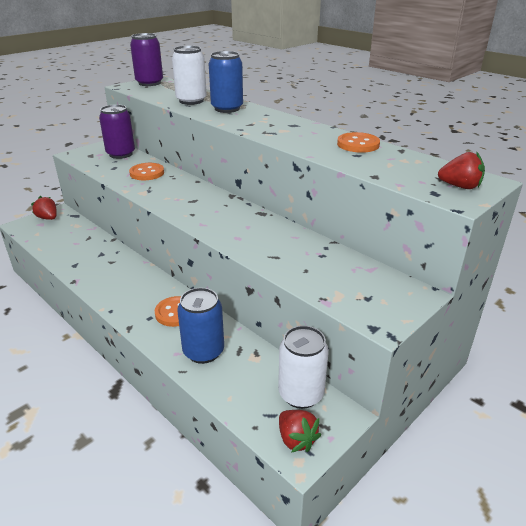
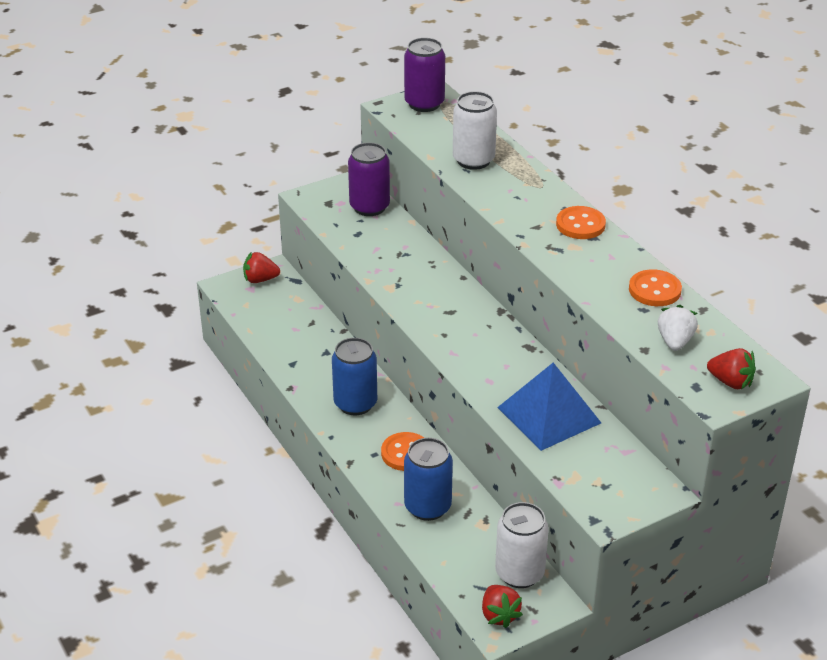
camera: 15 degrees right, 5 degrees up
red strawberry [31,196,57,220] -> red strawberry turned 60 degrees counterclockwise [243,252,280,283]
orange button [129,163,164,180] -> orange button moved to [556,206,606,239]
blue can [209,51,243,113] -> blue can moved to [332,338,377,415]
none -> blue pyramid [497,363,601,451]
none -> white strawberry [658,305,698,351]

